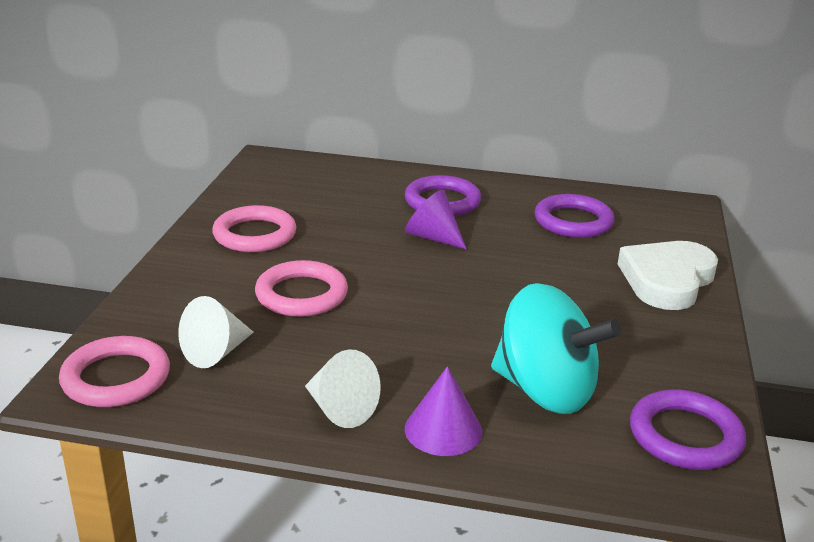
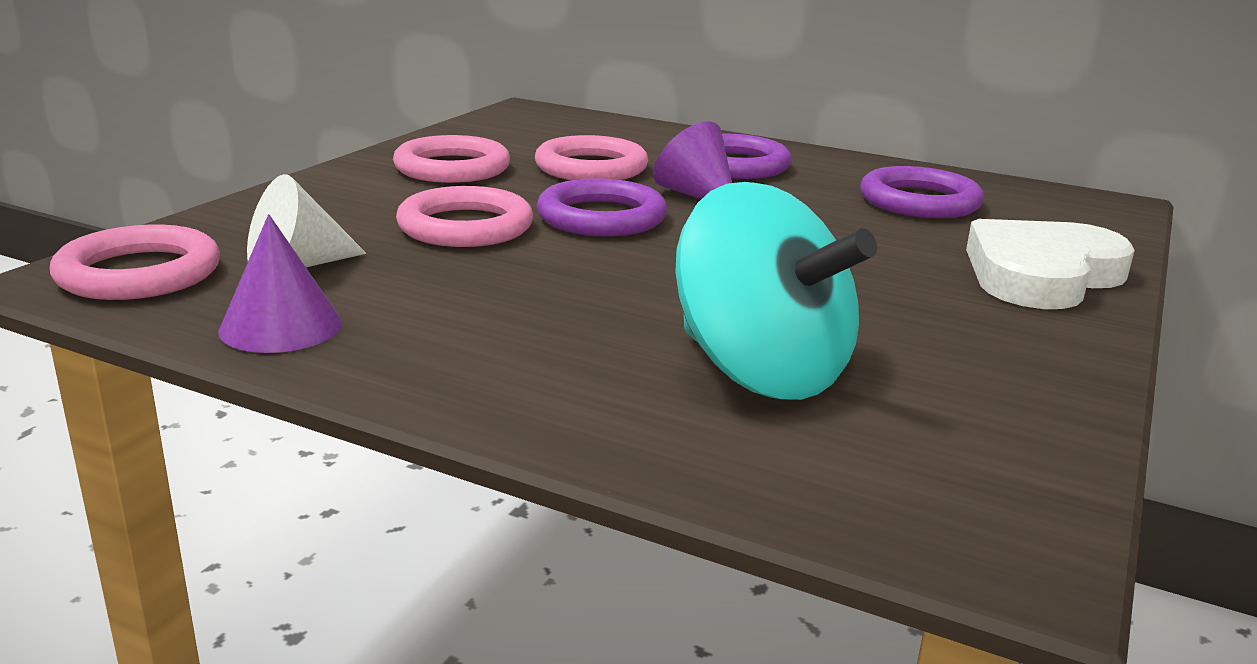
camera: 15 degrees right, 5 degrees down
white cone [305,349,381,428] -> none
purple cone [405,366,482,456] -> purple cone moved to [218,214,342,353]
purple ring [630,390,746,470] -> purple ring moved to [537,178,667,237]
none -> pink ring [535,135,648,180]

